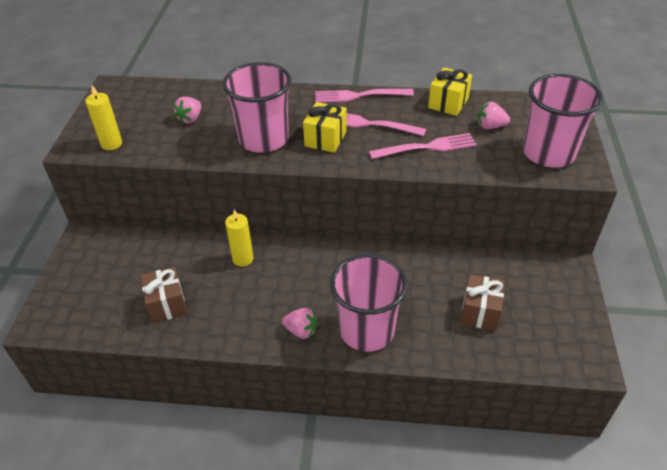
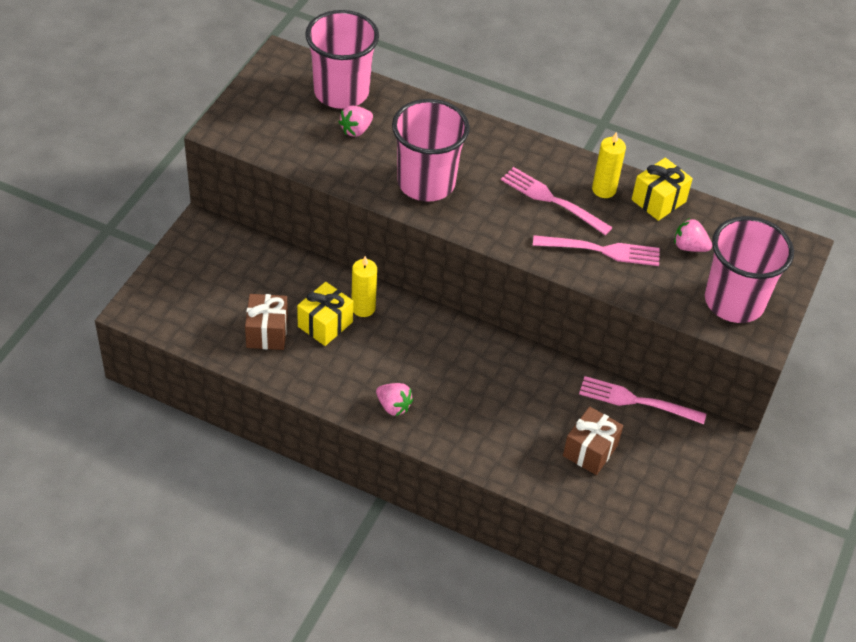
camera: 15 degrees right, 5 degrees up
yellow candle [85,85,122,150] -> yellow candle moved to [592,132,626,198]
yellow gift [303,102,347,153] -> yellow gift moved to [297,282,353,346]
pink fork [315,89,414,103] -> pink fork moved to [579,376,706,424]
pink cup [330,254,407,352] -> pink cup moved to [305,10,379,109]

